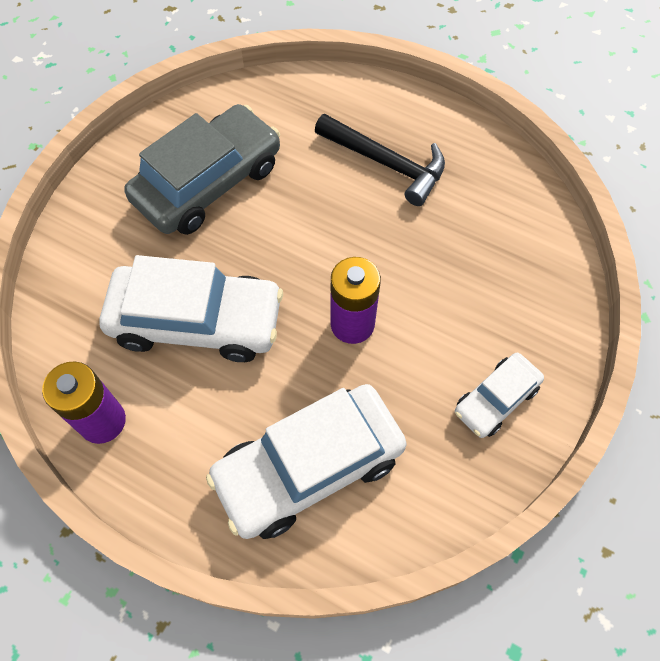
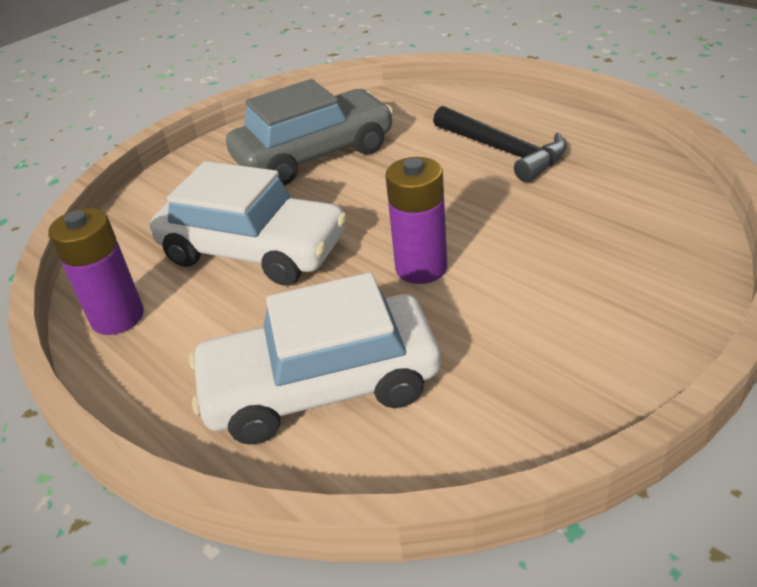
camera: 20 degrees right, 25 degrees down
white car [455,353,544,438] -> none

